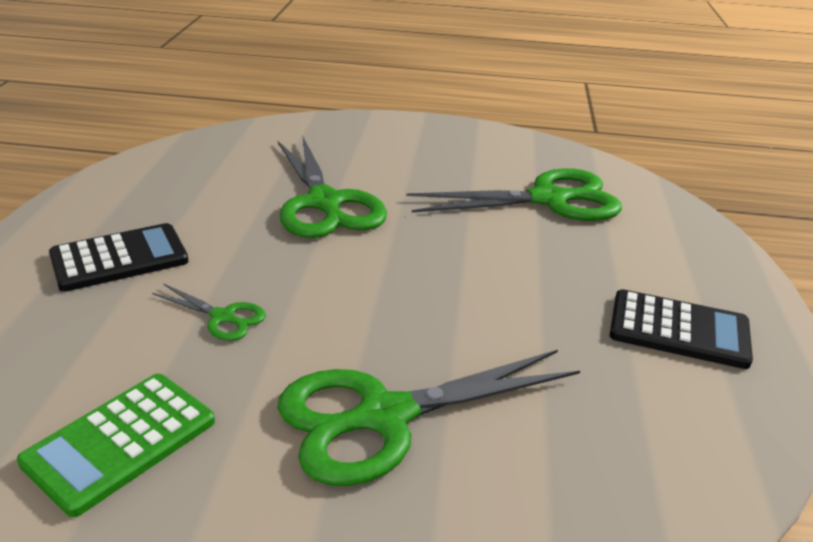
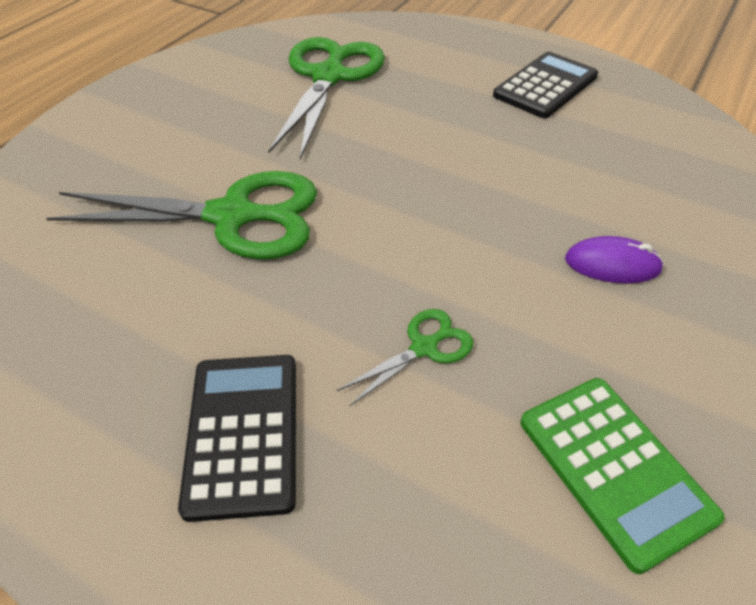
camera: 65 degrees left, 15 degrees up
green scissors [277,350,580,486] -> purple mouse [565,236,664,284]

